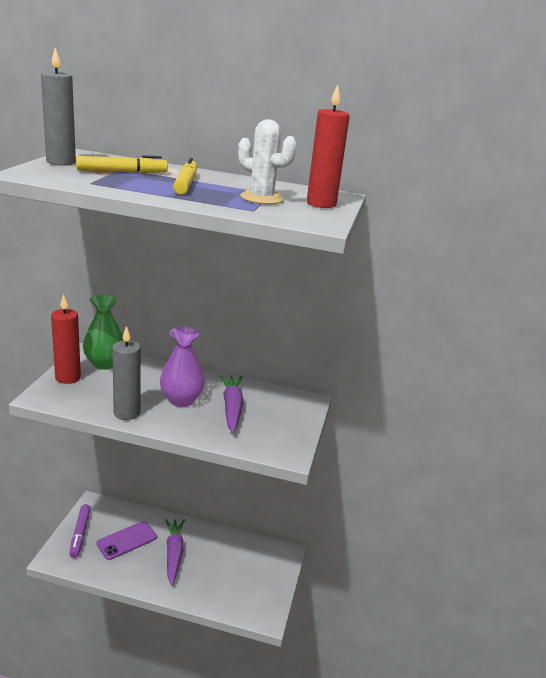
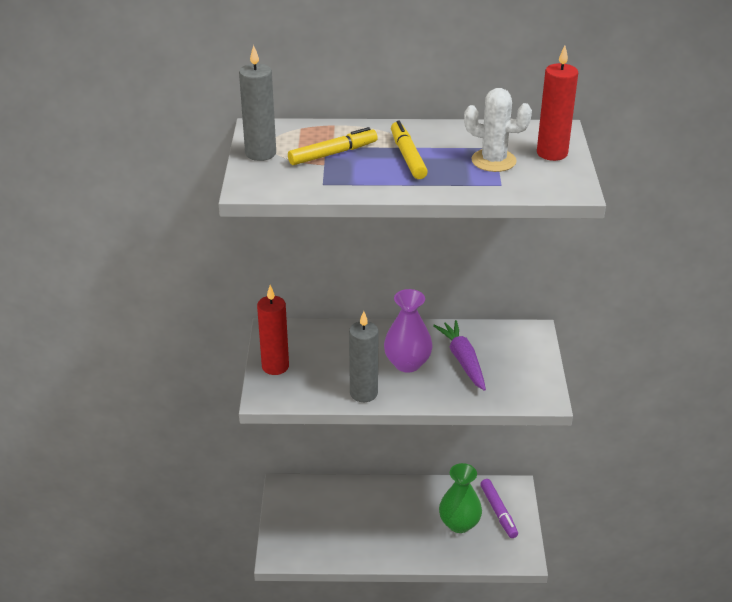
camera: 10 degrees left, 10 degrees up
purple marker [69,504,91,558] -> purple marker moved to [480,479,518,538]
green vase [83,294,123,370] -> green vase moved to [439,463,482,533]
purple phone [97,521,157,560] -> none
purple carrot [165,519,185,586] -> none

